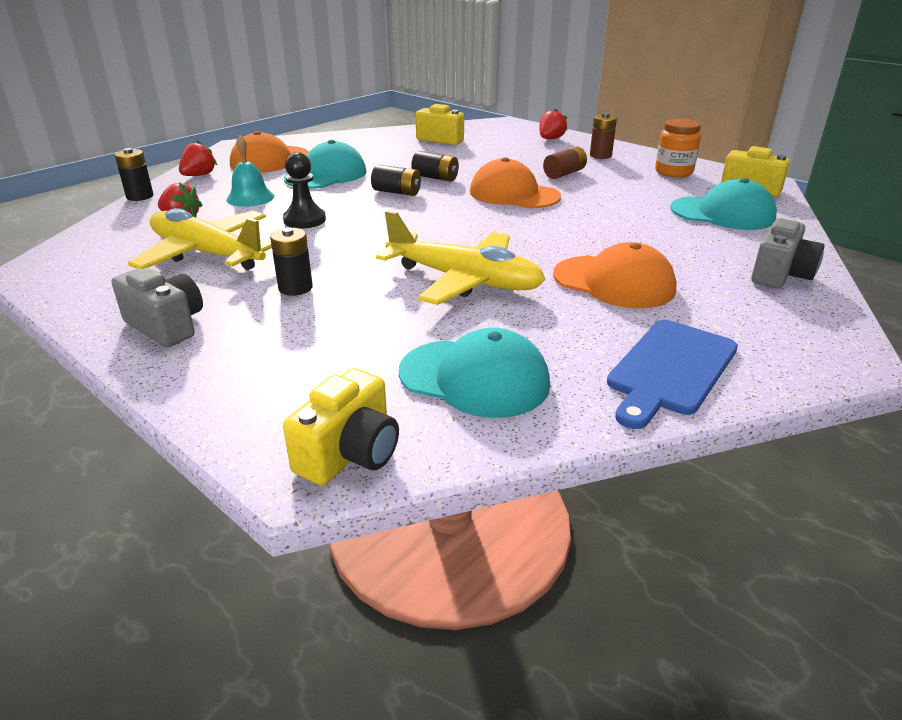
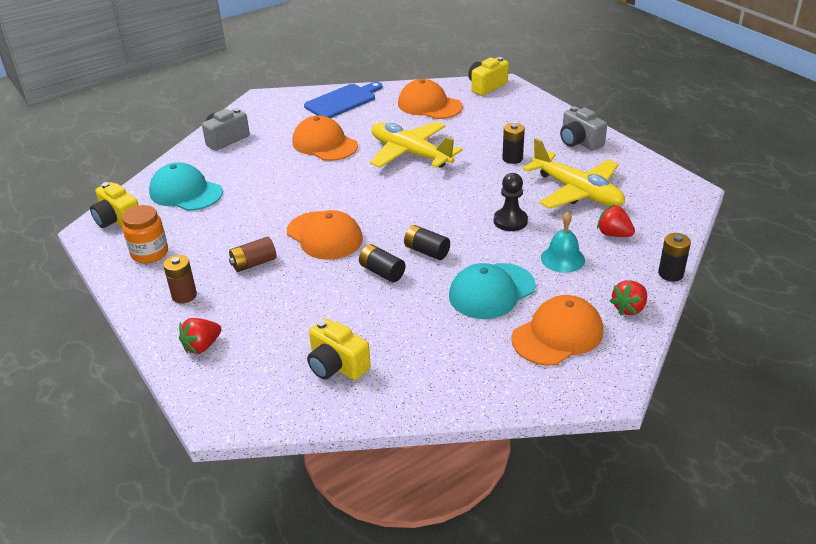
camera: 165 degrees left, 5 degrees up
turquoise cap [399,328,550,418] -> orange cap [398,79,463,119]

